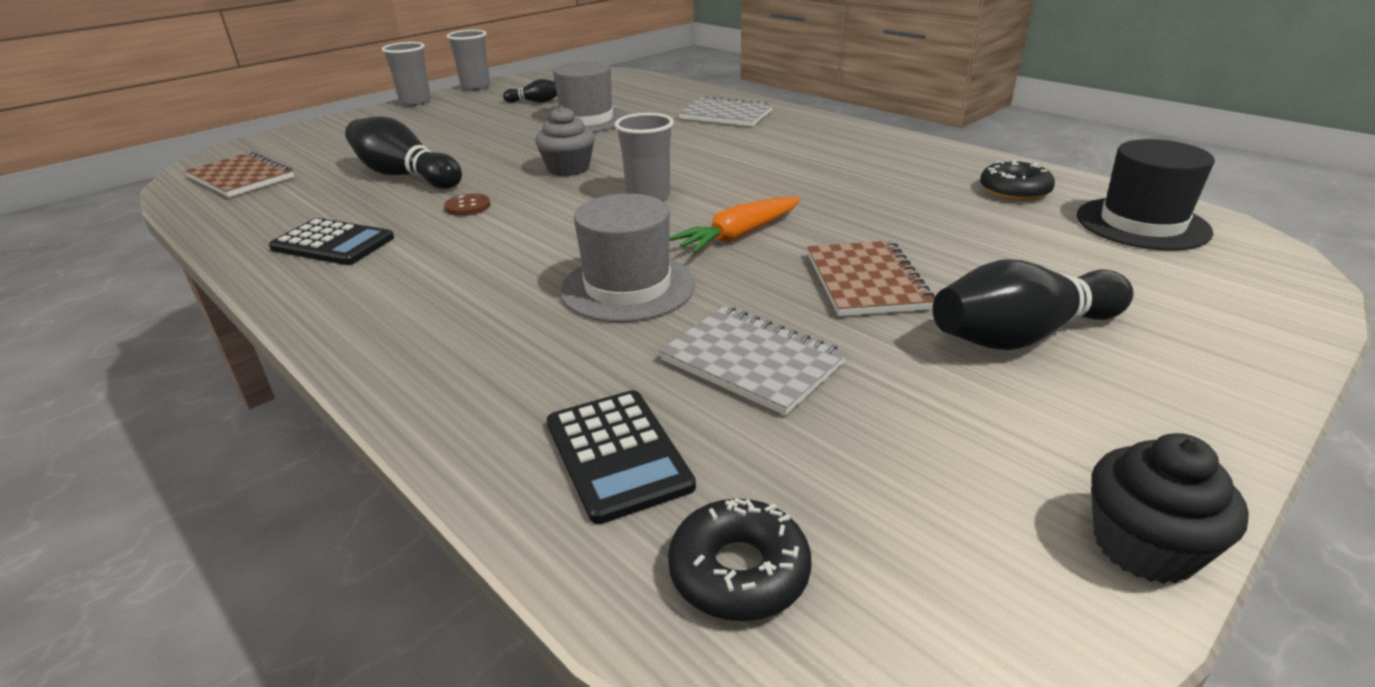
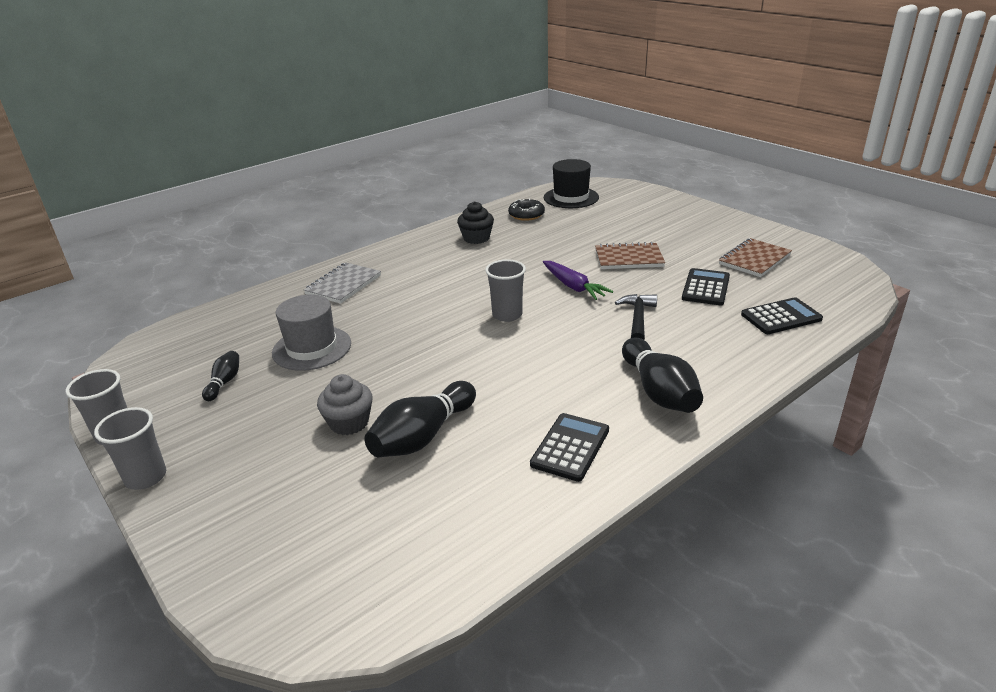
camera: 85 degrees left, 0 degrees up
brown notebook [185,151,294,197] -> brown notebook moved to [719,238,792,277]
brown button [444,193,490,216] -> none
grey cupcake [535,106,595,176] -> grey cupcake moved to [317,374,372,435]
grey hat [560,194,695,322] -> black hammer [615,294,657,340]
grey notebook [659,306,847,416] -> black calculator [682,268,730,305]
black donut [668,498,812,621] -> none
orange carrot [669,197,800,253] -> purple carrot [543,261,613,300]
black bowling pin [933,260,1134,350] -> black bowling pin moved to [622,338,703,413]
black cupcake [1091,433,1249,584] -> black cupcake moved to [457,201,494,244]

